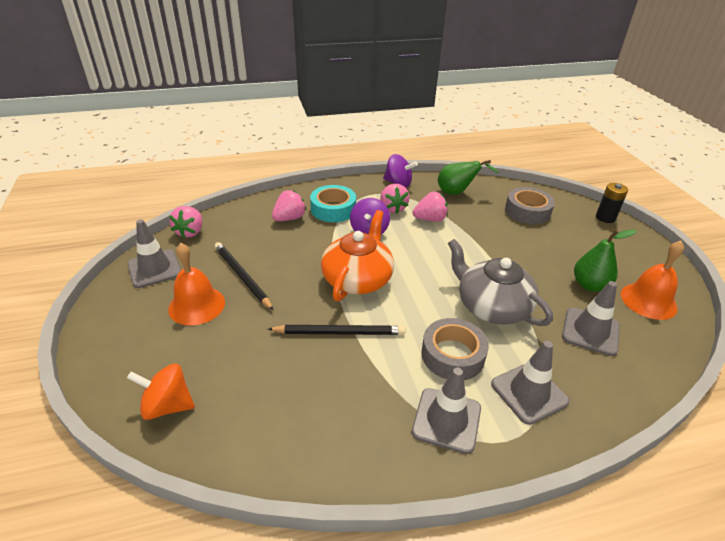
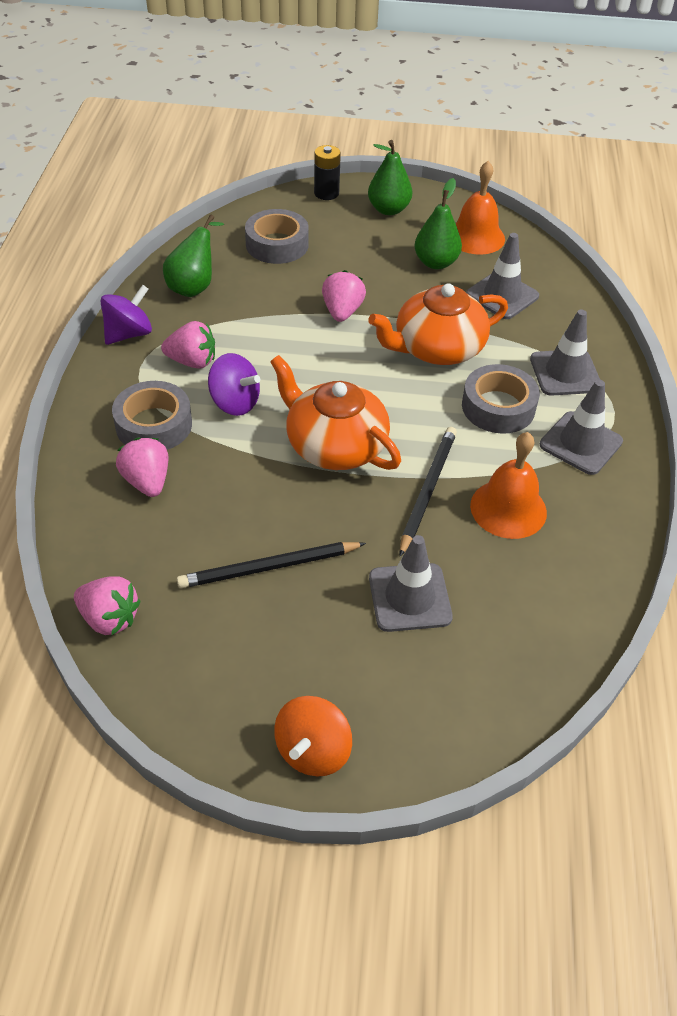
camera: 70 degrees left, 10 degrees up
grey traffic cone [127,219,181,288] -> grey traffic cone moved to [369,535,453,632]
orange spinning top [127,364,195,420] -> orange spinning top moved to [274,696,352,776]
orange bell [168,243,225,326] -> orange bell moved to [470,432,547,539]
turquoise tape [310,185,356,222] -> grey tape [112,381,192,450]
pink strawberry [413,192,448,222] -> pink strawberry moved to [322,270,366,322]
grey teapot [448,239,553,326] -> orange teapot [368,283,508,365]
none -> green pear [368,140,412,215]

